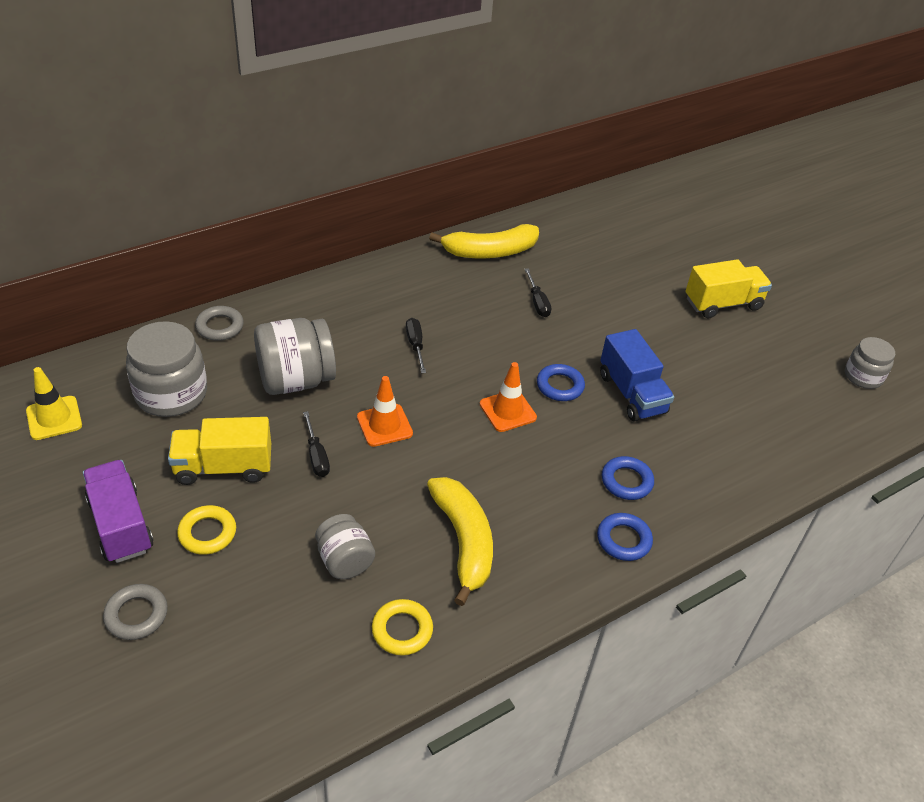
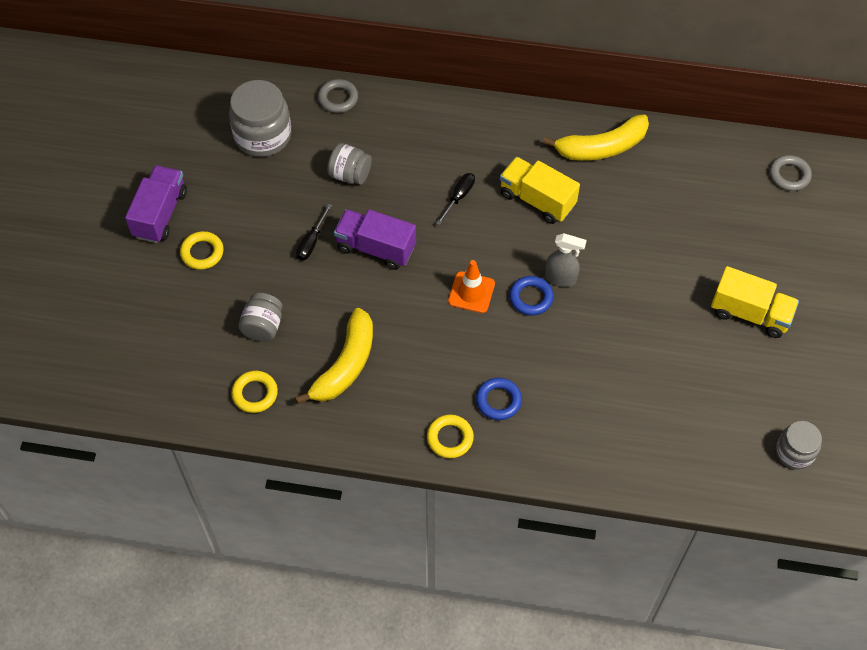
camera: 45 degrees right, 15 degrees up
yellow traffic cone [26,367,82,440] -> none
grey ring [103,584,168,640] -> grey ring moved to [769,155,812,191]
yellow truck [168,417,271,485] -> yellow truck moved to [500,157,580,224]
grey jar [254,318,336,395] -> grey jar [327,143,372,185], size x0.60
orange traffic cone [357,376,413,447] -> purple truck [334,209,416,270]
yellow banana [429,224,539,258] -> yellow banana turned 45 degrees counterclockwise [543,114,649,161]
black screwdriver [525,268,551,317] -> none
blue ring [597,513,653,561] -> yellow ring [427,415,474,458]
blue truck [600,329,674,422] -> none
none -> grey spray bottle [545,233,587,287]

